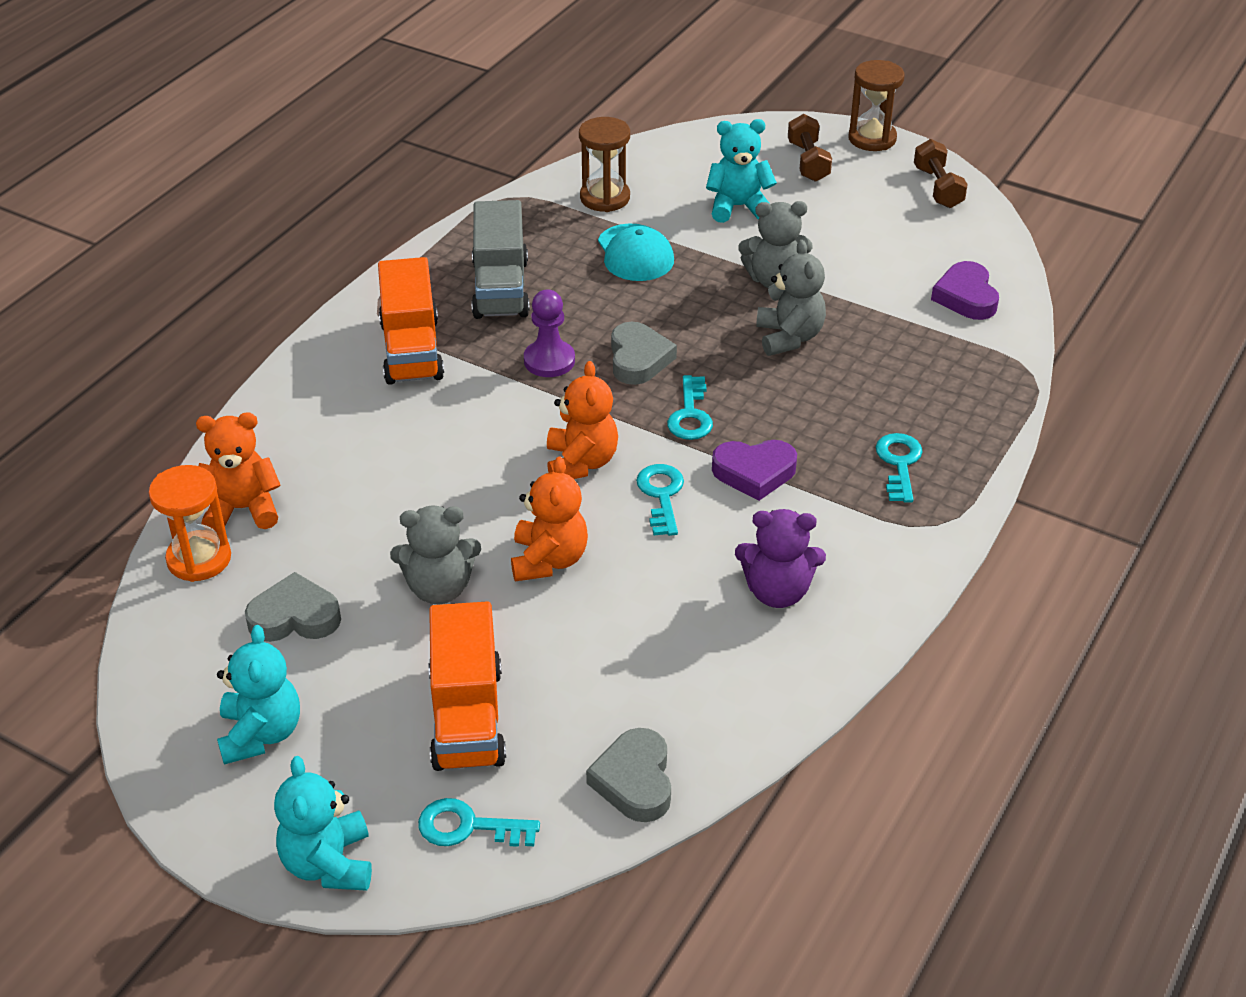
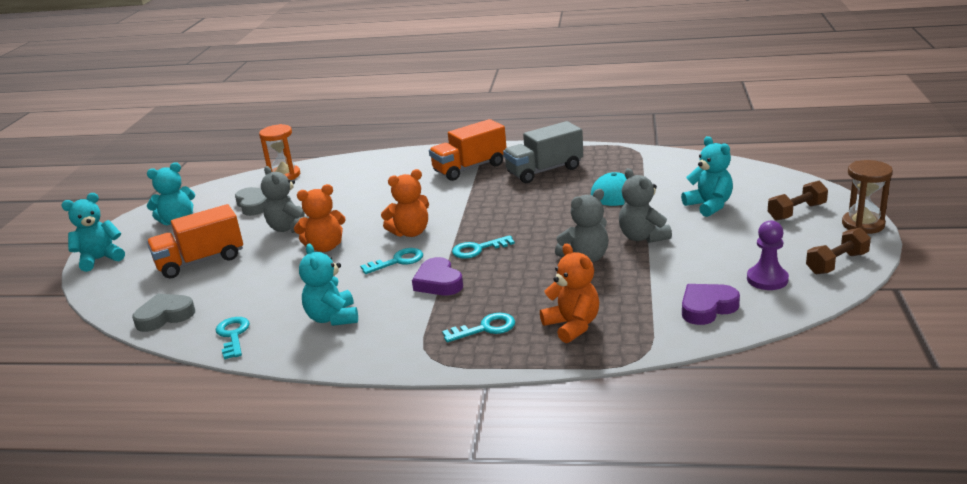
camera: 70 degrees right, 15 degrees down
orange teddy bear [196,412,281,531] -> orange teddy bear moved to [540,243,599,343]
turquoise key [418,798,540,847] -> turquoise key moved to [216,317,250,359]
purple pawn [524,290,575,377] -> purple pawn moved to [747,220,789,290]
brown hourglass [579,117,630,212] -> none
grey heart [611,321,677,385] -> none
purple teddy bear [735,509,826,608] -> turquoise teddy bear [299,244,358,326]

